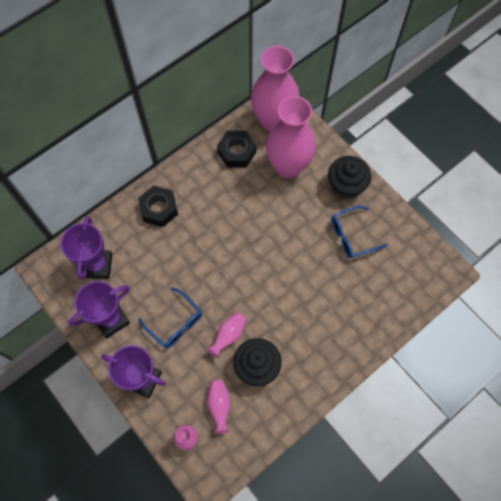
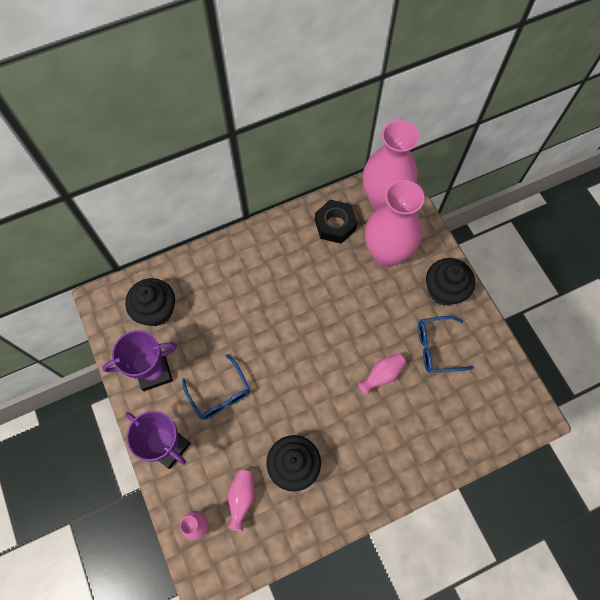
camera: 15 degrees right, 0 degrees up
purple trophy [61,216,112,280] -> black cupcake [125,278,175,326]
black nut [138,185,178,227] -> none
pink vase [207,313,247,358] -> pink vase moved to [358,353,406,395]

